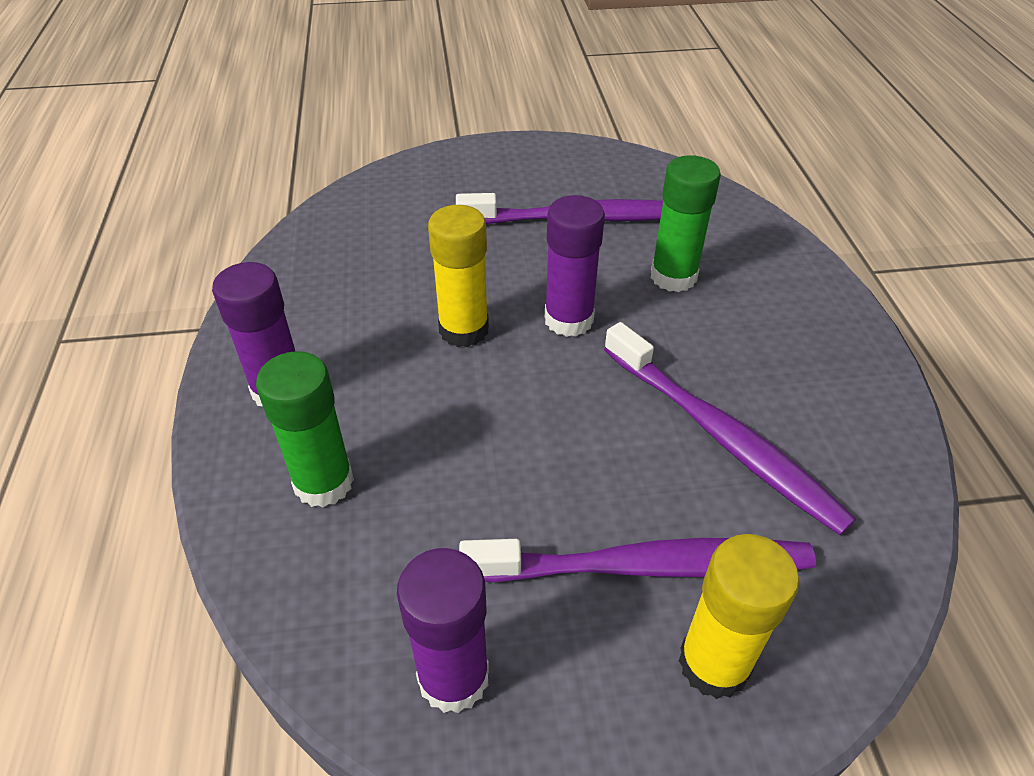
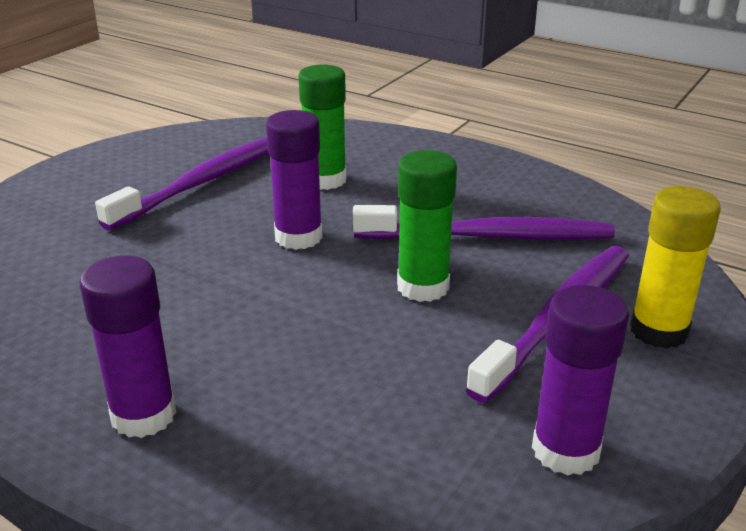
camera: 50 degrees left, 15 degrees down
green glue stick [256,351,354,507] -> green glue stick moved to [397,150,457,302]
yellow glue stick [428,205,489,347] -> none

